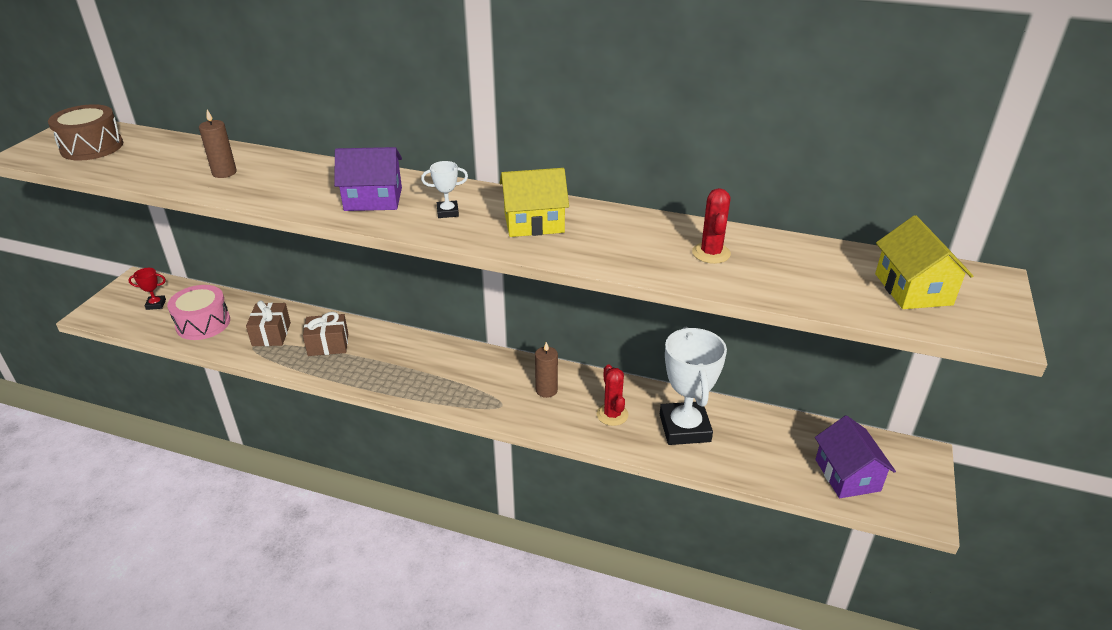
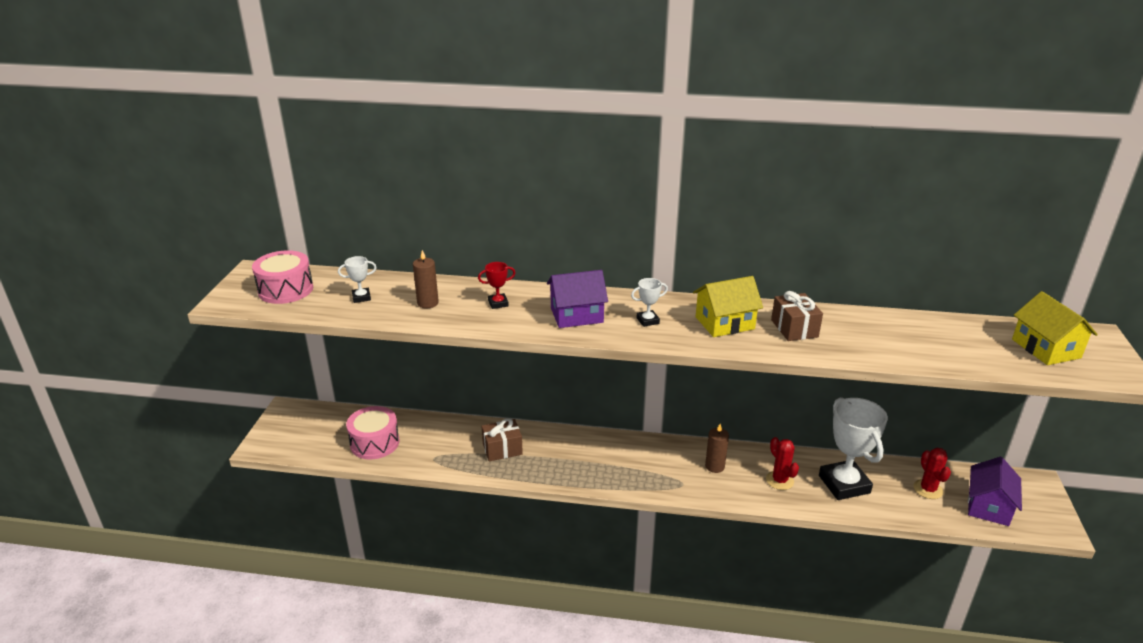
camera: 10 degrees left, 5 degrees down
brown drum [48,104,123,161] -> pink drum [252,250,313,304]
red trophy [128,268,166,310] -> red trophy moved to [478,262,516,309]
brown gift [246,300,291,346] -> brown gift moved to [771,291,823,341]
red cactus [692,188,731,264] -> red cactus moved to [913,447,951,499]
purple house [815,415,896,498] -> purple house turned 45 degrees clockwise [968,457,1022,526]
none -> white trophy [338,256,377,303]

